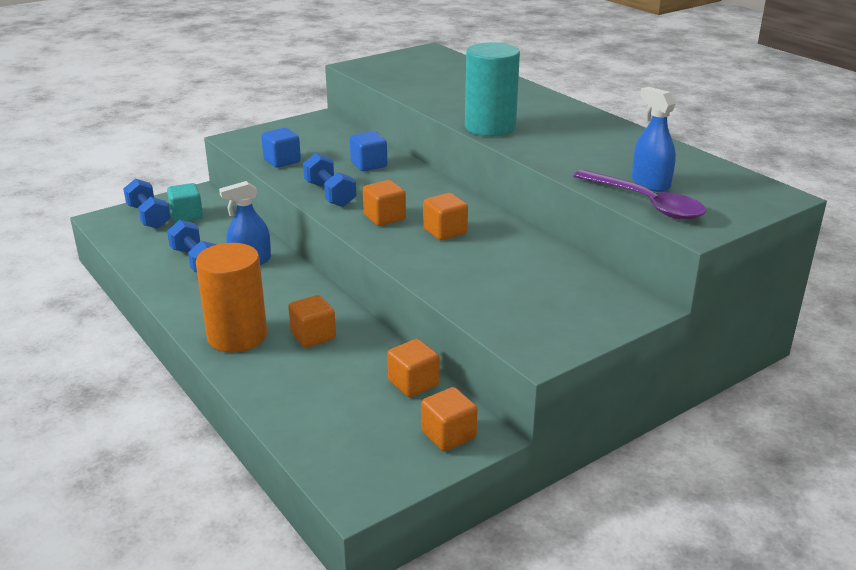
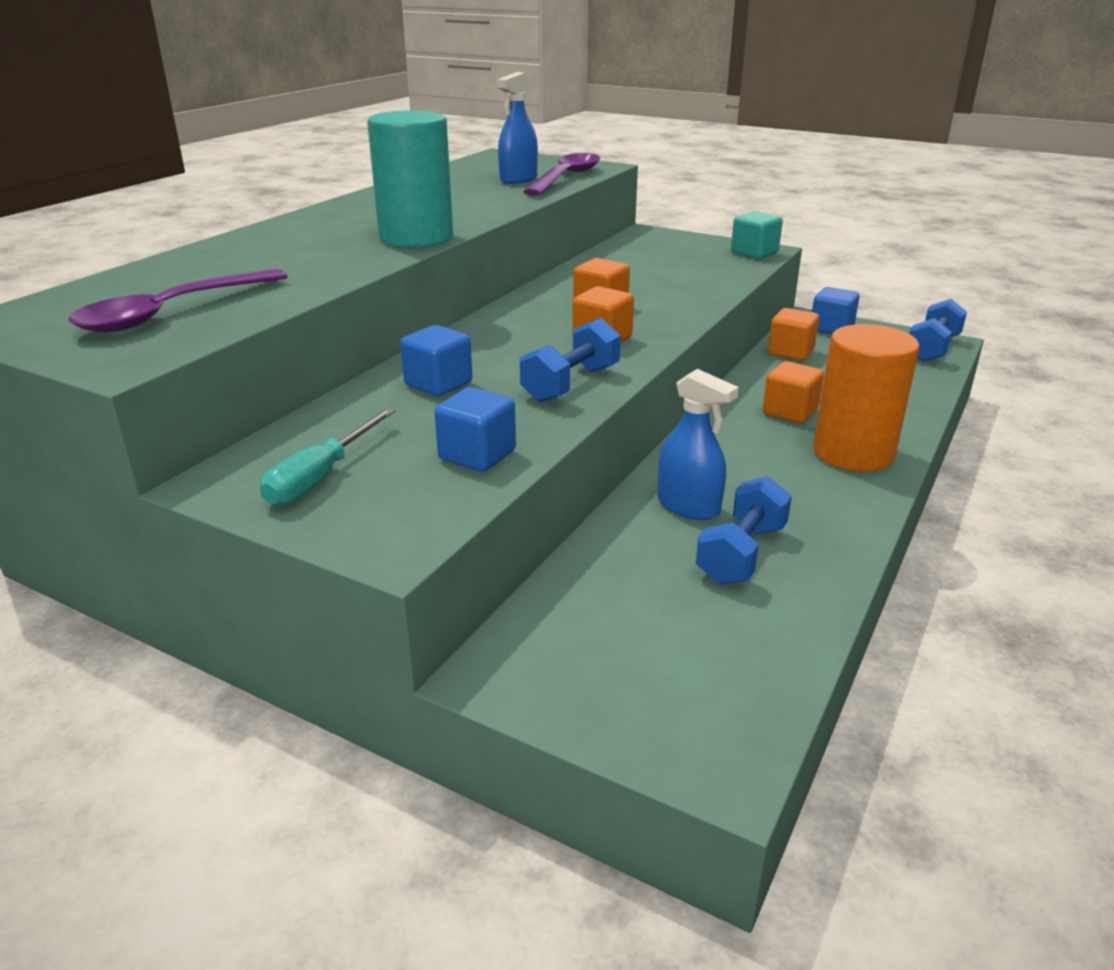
camera: 115 degrees left, 0 degrees up
blue dumbbell [123,179,170,229] -> blue dumbbell moved to [909,299,967,362]
turquoise cube [167,183,203,223] -> turquoise cube moved to [731,211,783,259]
orange cube [421,387,477,452] -> blue cube [812,287,859,334]
none -> purple spoon [68,269,288,332]
none -> turquoise screwdriver [260,408,396,506]

